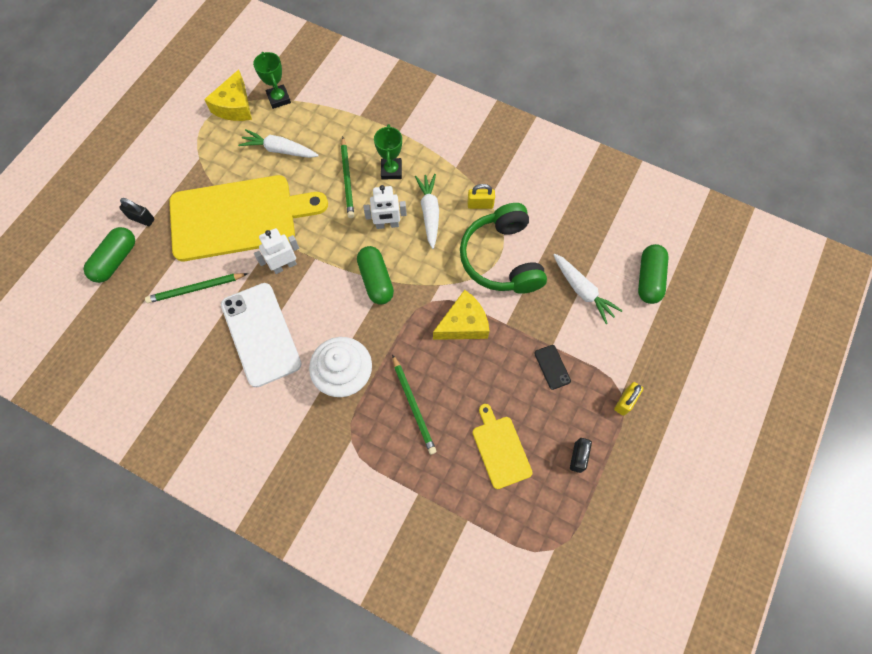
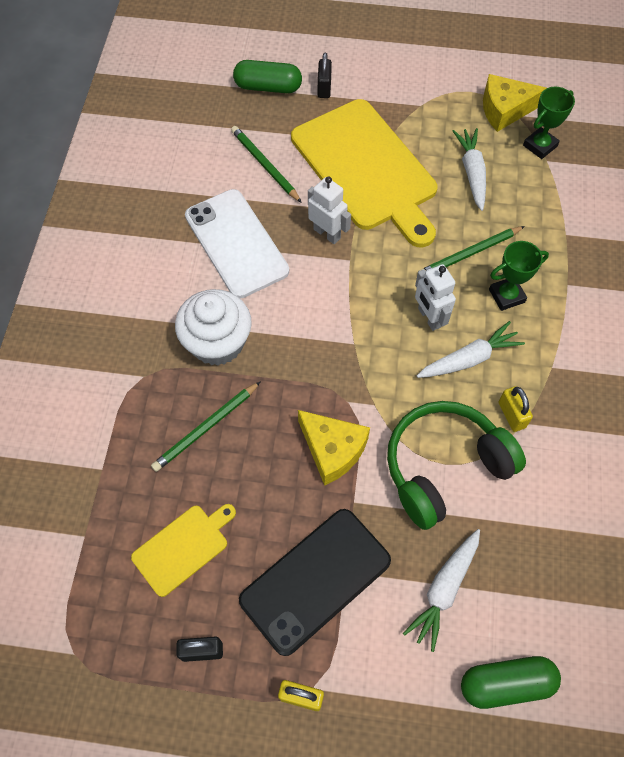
camera: 70 degrees right, 5 degrees down
white phone [221,283,302,387] -> white phone turned 75 degrees counterclockwise [185,189,289,299]
green capsule [357,246,394,305] -> none
black phone [534,345,571,390] -> black phone [239,509,391,656], size x2.40

